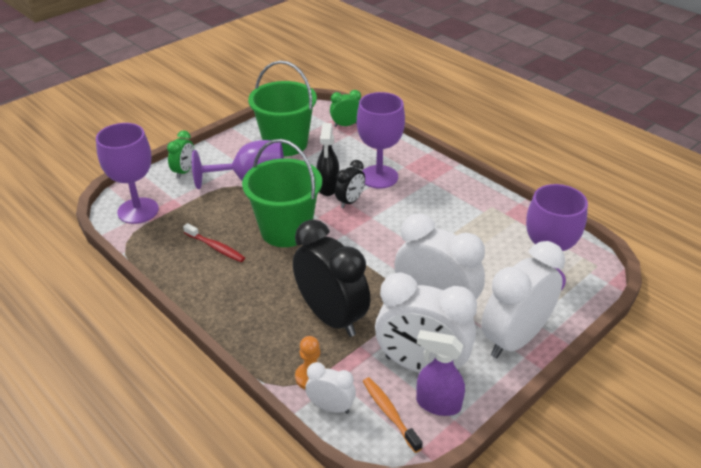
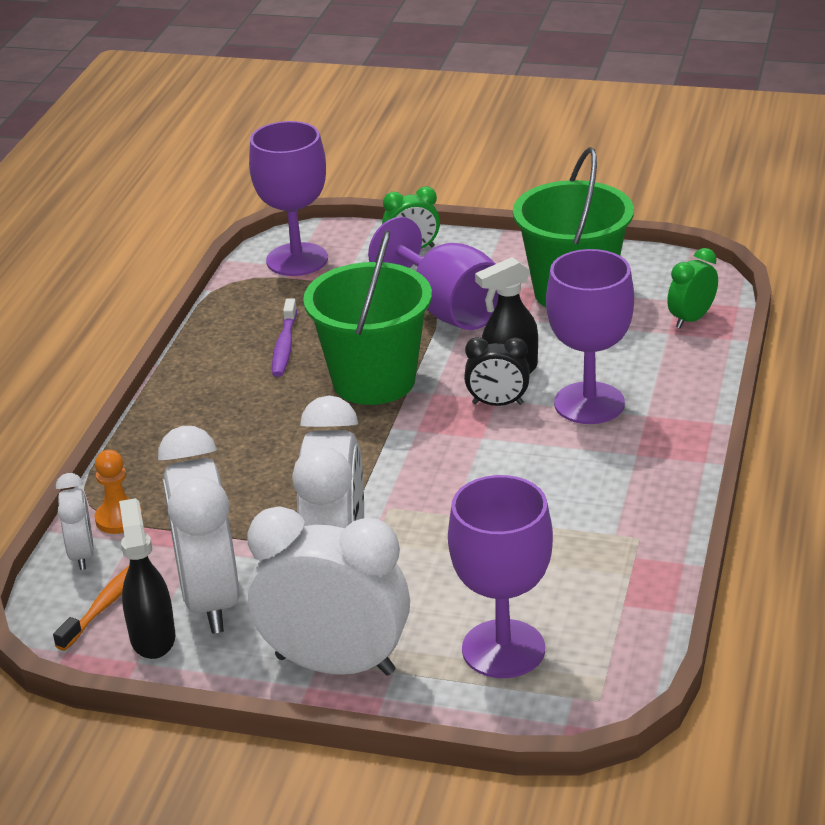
camera: 60 degrees right, 5 degrees down
red toothbrush [183,223,245,262] -> purple toothbrush [272,298,297,377]
black clock [293,219,371,337] -> none
green clock [330,90,361,127] -> green clock turned 90 degrees counterclockwise [667,248,718,328]
purple spray bottle [416,330,465,416] -> black spray bottle [119,498,175,659]

